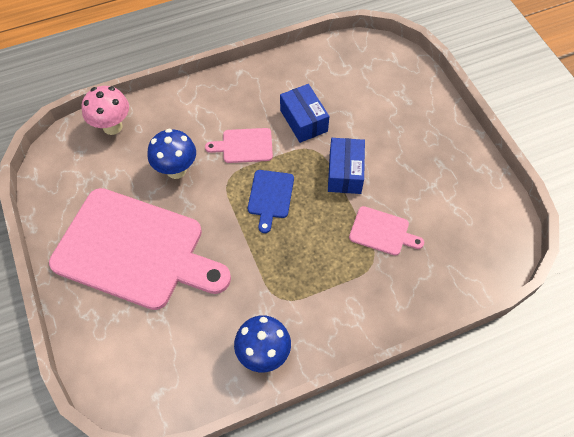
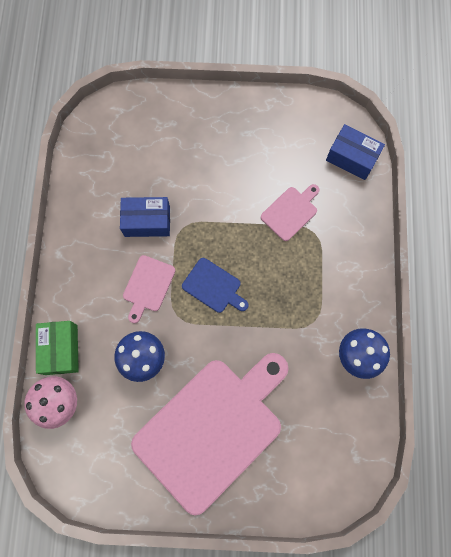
camera: 65 degrees left, 15 degrees up
blue box [328,138,365,194] -> blue box moved to [326,124,385,180]
none -> green box [36,321,79,375]

